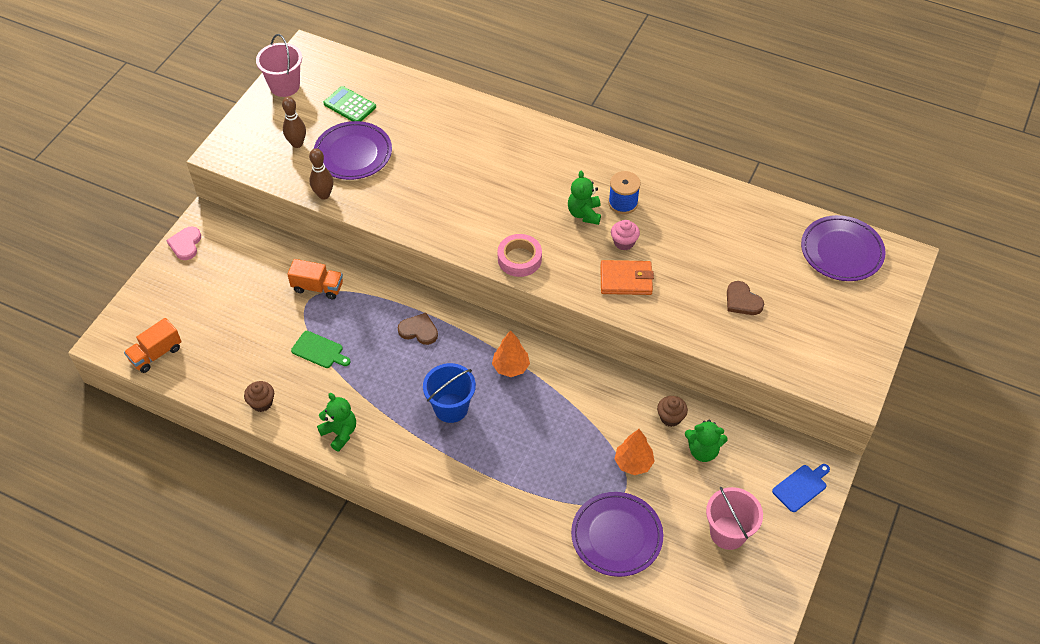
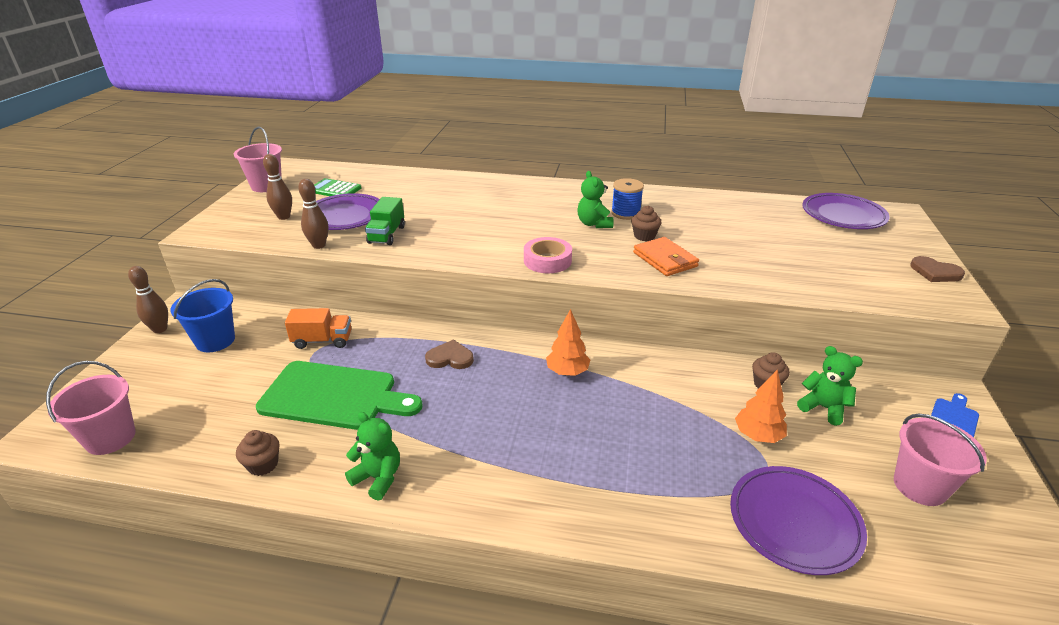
camera: 15 degrees left, 20 degrees down
orange truck [124,318,182,373] -> pink bucket [46,361,136,455]
pink heart [166,227,201,260] -> brown bowling pin [128,266,168,333]
green cutting board [291,331,350,368] -> green cutting board [256,361,423,430], size x2.11
blue bucket [423,363,476,423] -> blue bucket moved to [171,279,235,352]
orange wallet [600,260,654,295] -> orange wallet turned 75 degrees clockwise [633,237,699,276]
pink cupcake [611,220,640,250] -> brown cupcake [631,206,662,241]
green teddy bear [685,419,728,462] -> green teddy bear turned 135 degrees counterclockwise [797,346,863,426]
brown heart [727,281,764,315] -> brown heart moved to [910,256,965,282]
none -> green truck [365,197,405,245]

